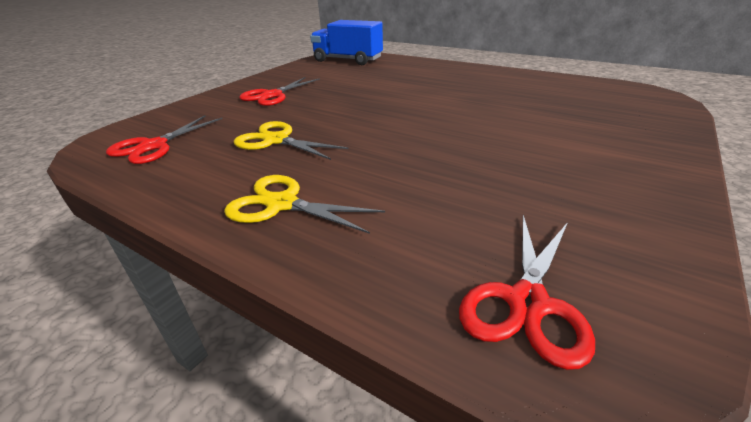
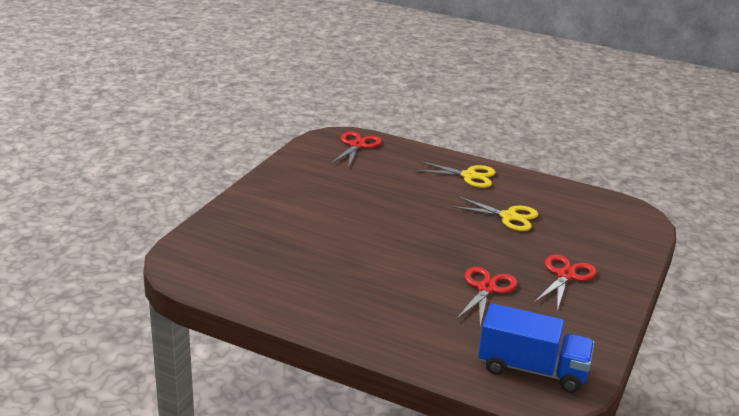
camera: 170 degrees right, 5 degrees down
red scissors [106,115,222,164] -> red scissors moved to [456,267,517,326]

